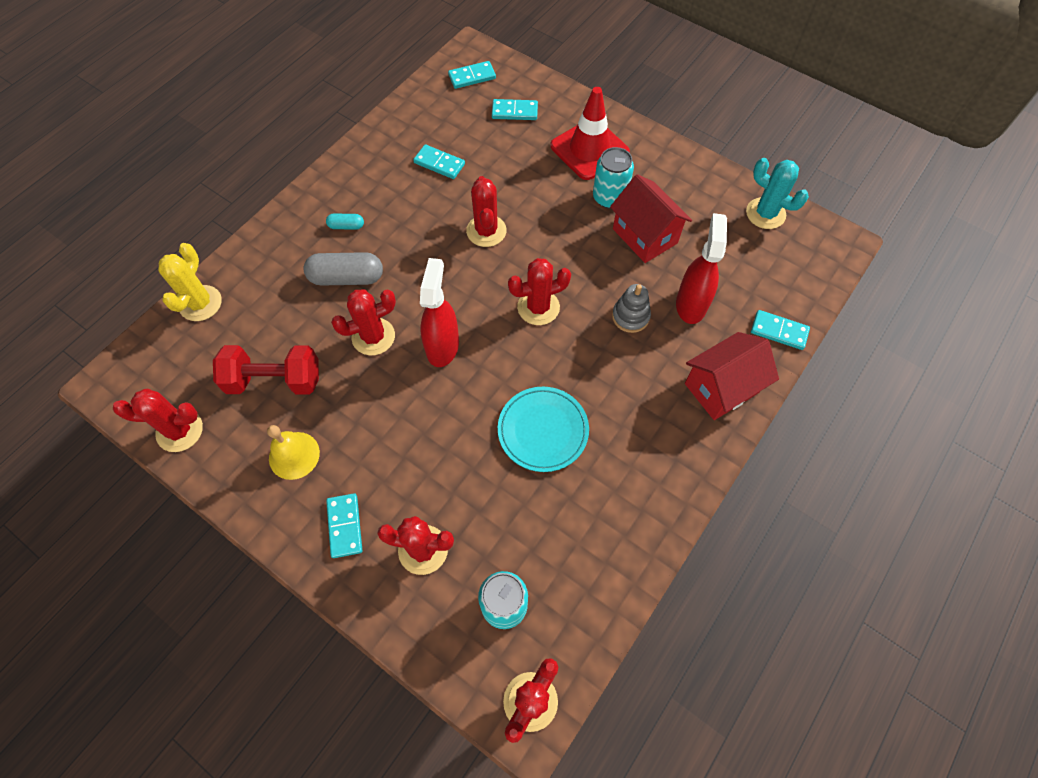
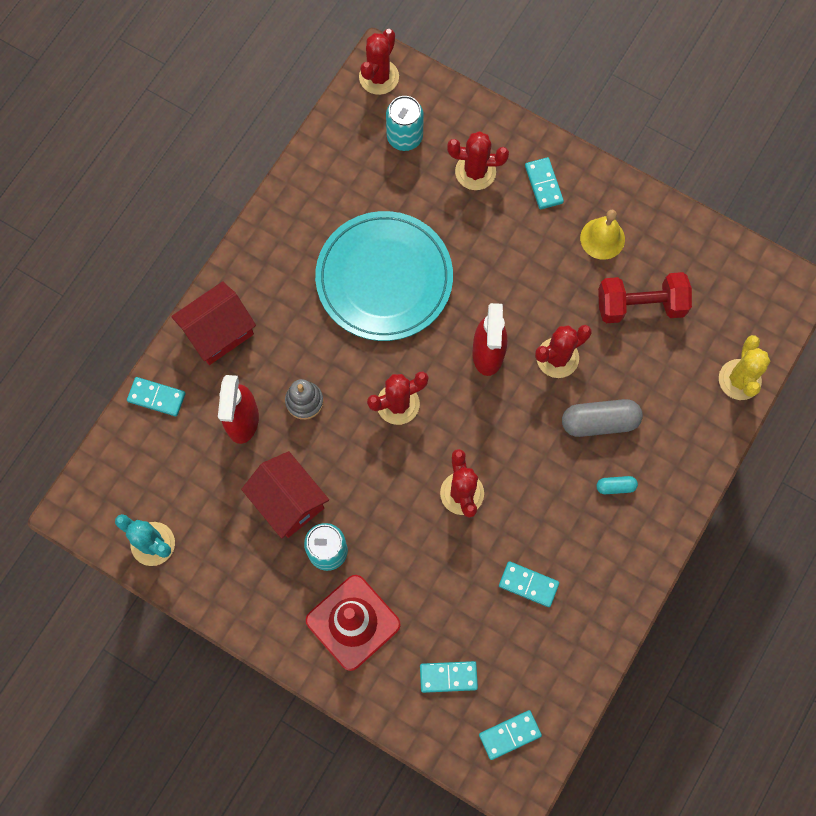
camera: 175 degrees right, 10 degrees up
red cactus [113,388,203,452] -> none
turquoise plate [498,387,589,472] -> turquoise plate [315,211,453,341], size x1.66

